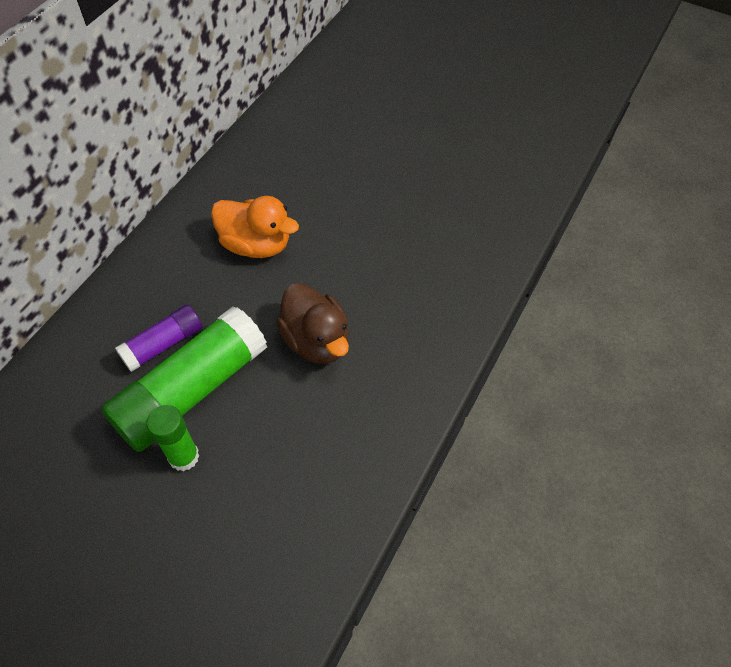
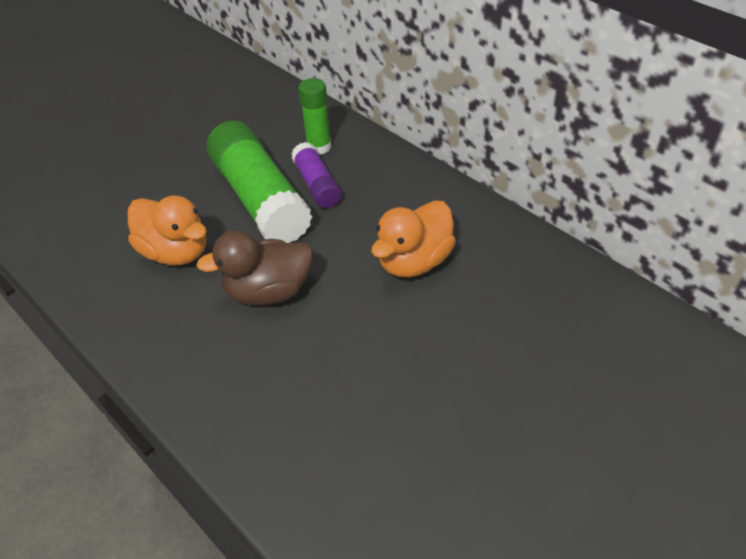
camera: 110 degrees right, 10 degrees down
green glue stick [146,405,199,471] -> green glue stick moved to [299,78,331,155]
none -> orange duck [128,195,207,265]

